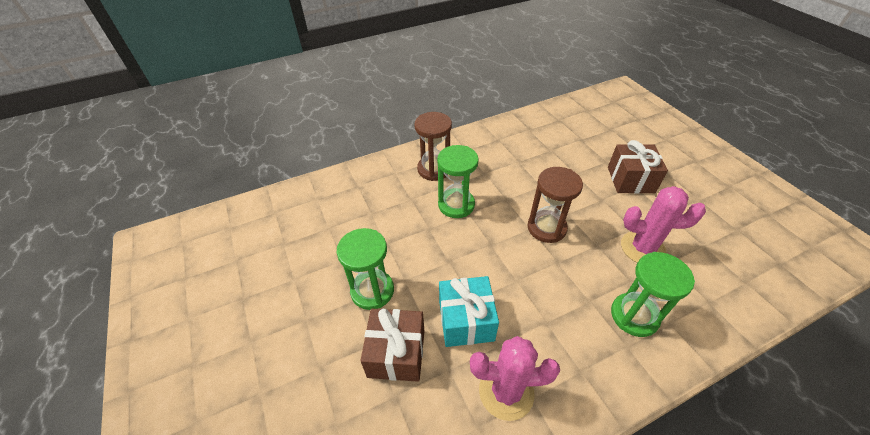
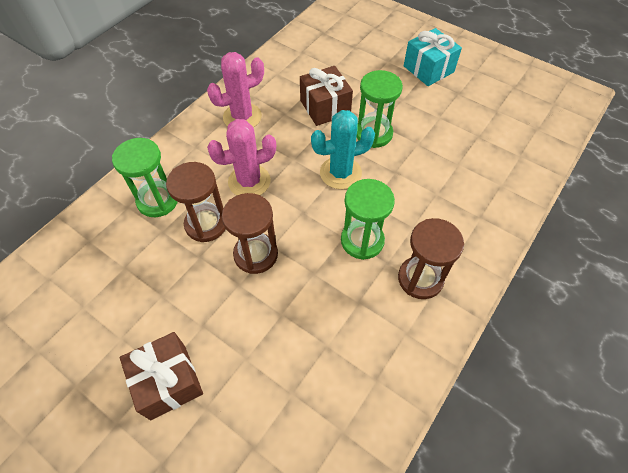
camera: 150 degrees right, 10 degrees up
turquoise gift [439,276,499,347] -> turquoise gift moved to [404,28,462,86]
pink cactus [621,186,706,263] -> pink cactus moved to [207,119,276,195]
none -> brown hourglass [166,162,225,242]
none -> turquoise cactus [311,110,375,189]

